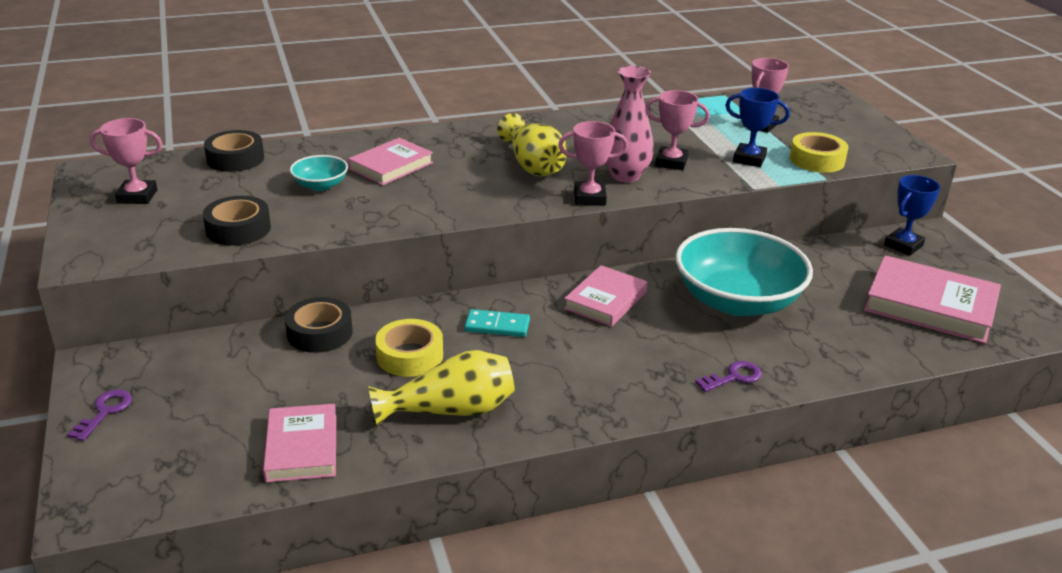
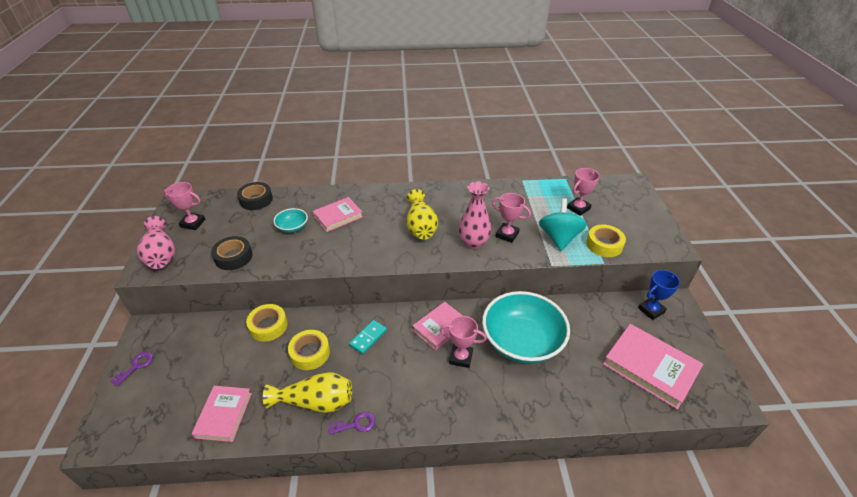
camera: 15 degrees right, 10 degrees up
black tape [285,297,353,353] -> yellow tape [246,304,288,342]
turquoise domino [464,309,530,337] -> turquoise domino turned 75 degrees counterclockwise [349,320,387,354]
pink trophy [558,121,628,205] -> pink trophy moved to [439,316,487,368]
purple key [695,361,762,392] -> purple key moved to [328,412,375,435]
blue trophy [725,88,790,167] -> turquoise spinning top [539,198,587,251]
none -> pink vase [137,216,175,269]

